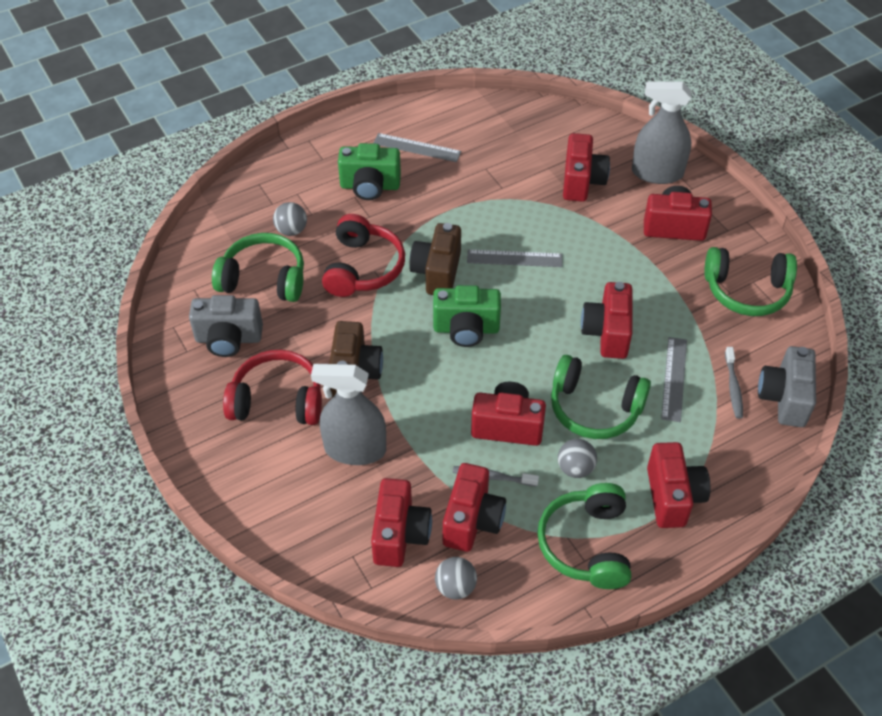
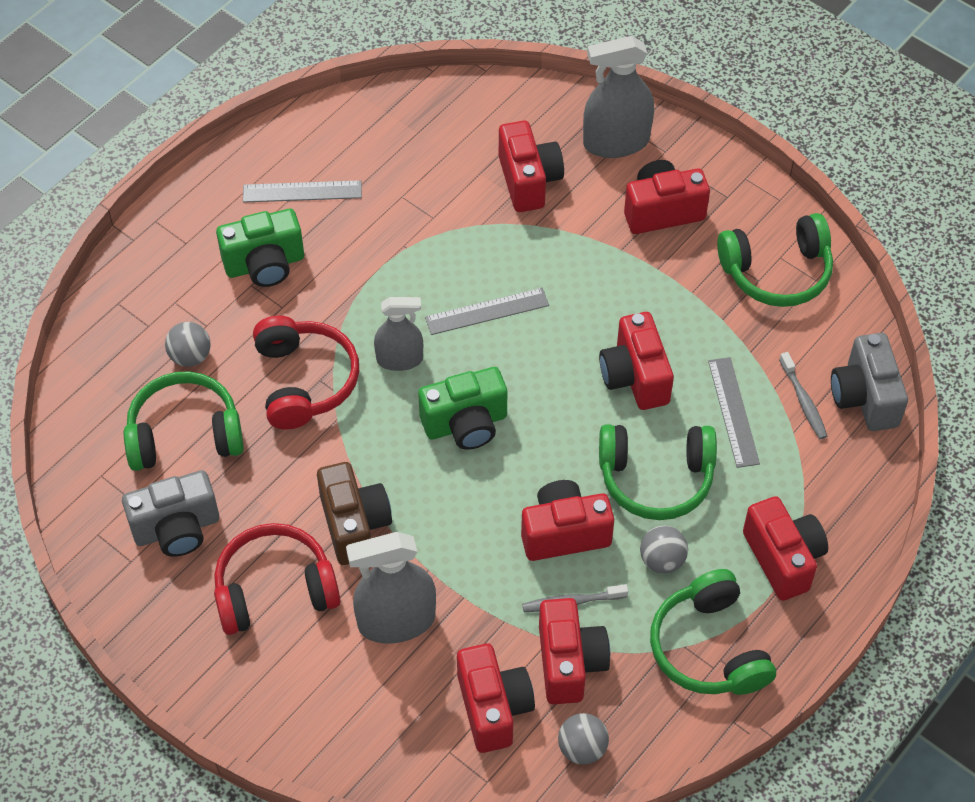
camera: 20 degrees left, 5 degrees up
brown camera [409,223,461,295] -> grey spray bottle [374,297,423,371]

